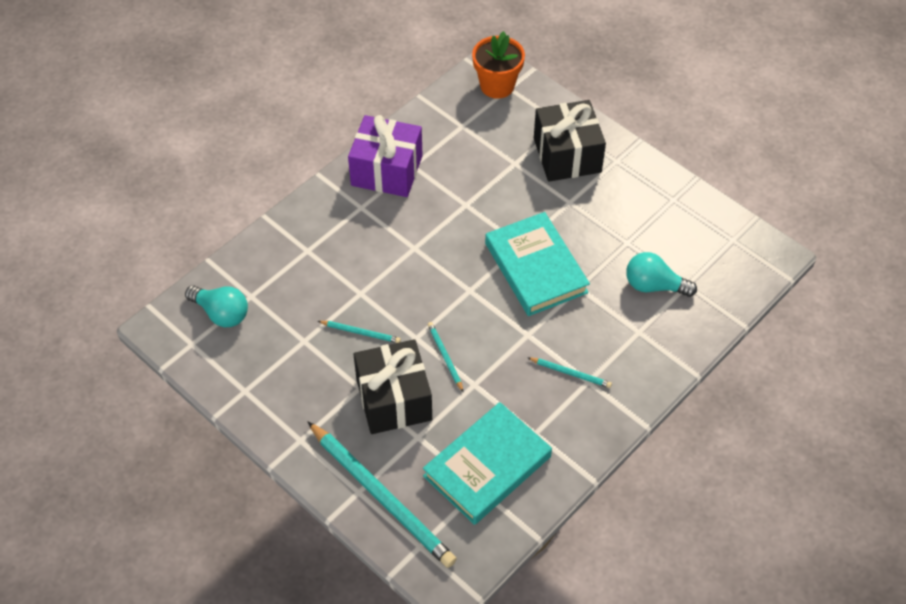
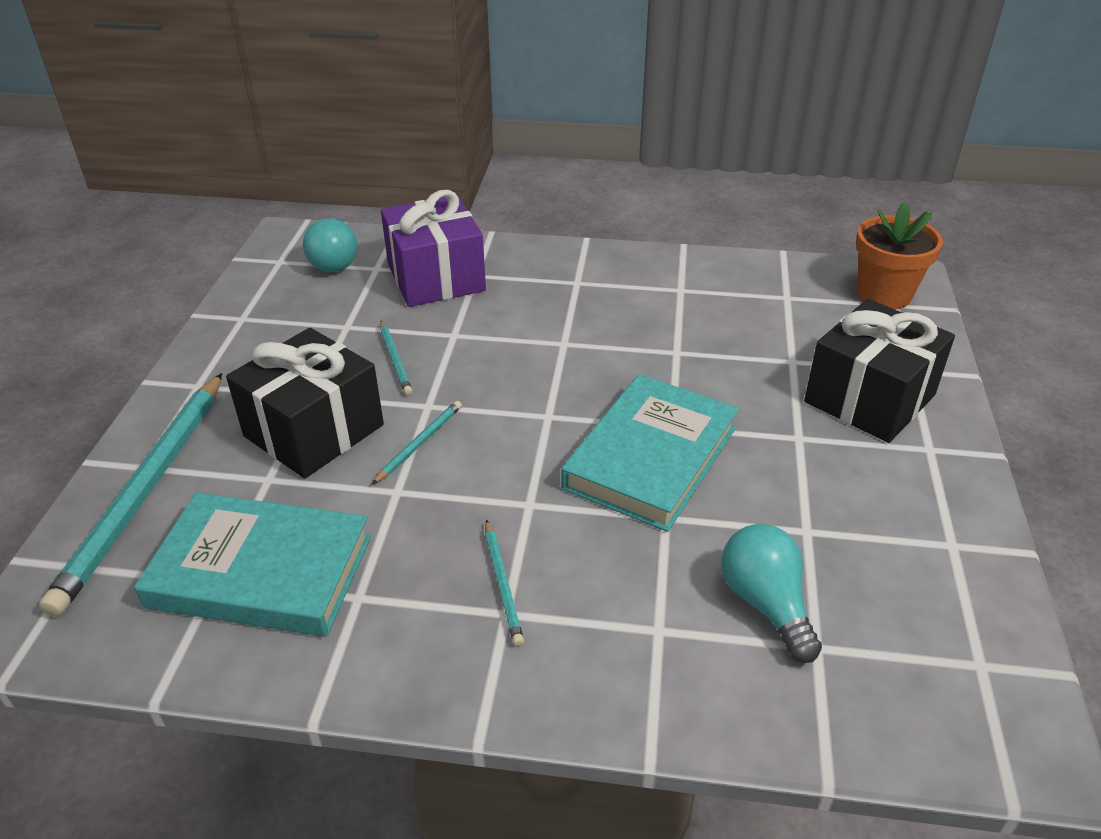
camera: 55 degrees right, 15 degrees down
purple gift [348,115,423,197] -> purple gift moved to [381,190,486,307]

